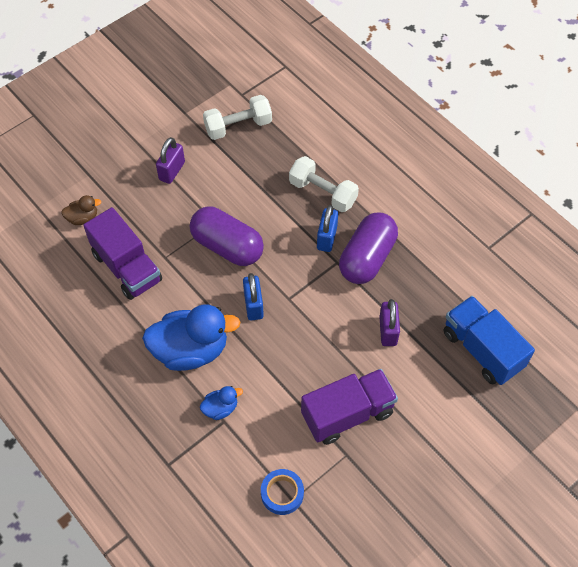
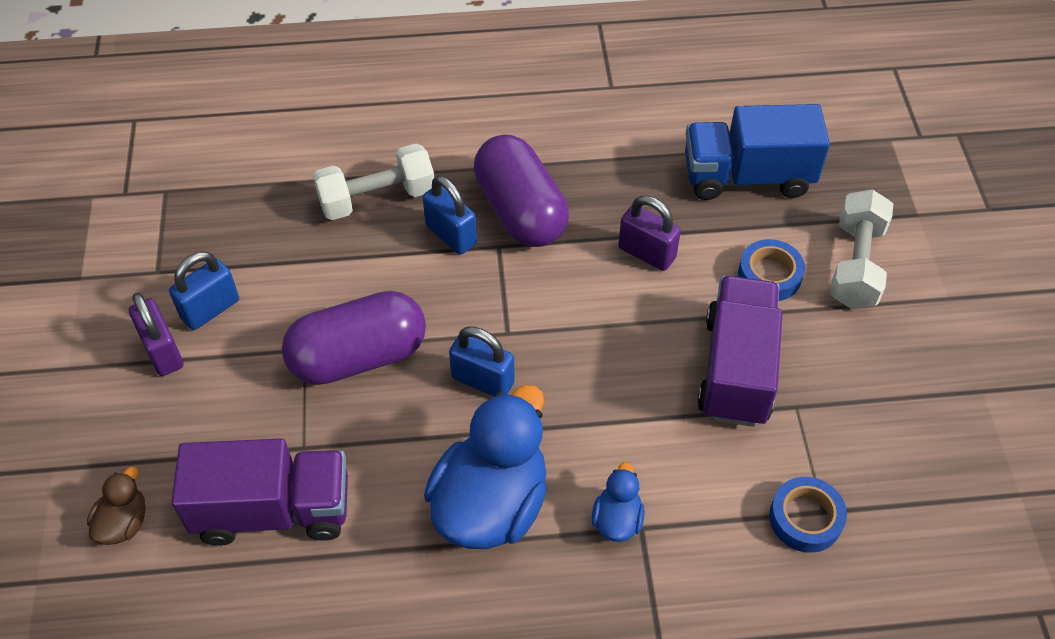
camera: 55 degrees left, 5 degrees down
white dumbbell [203,95,272,140] -> white dumbbell moved to [830,189,893,309]
none -> blue padlock [169,251,239,330]
none -> blue tape [738,239,805,301]

